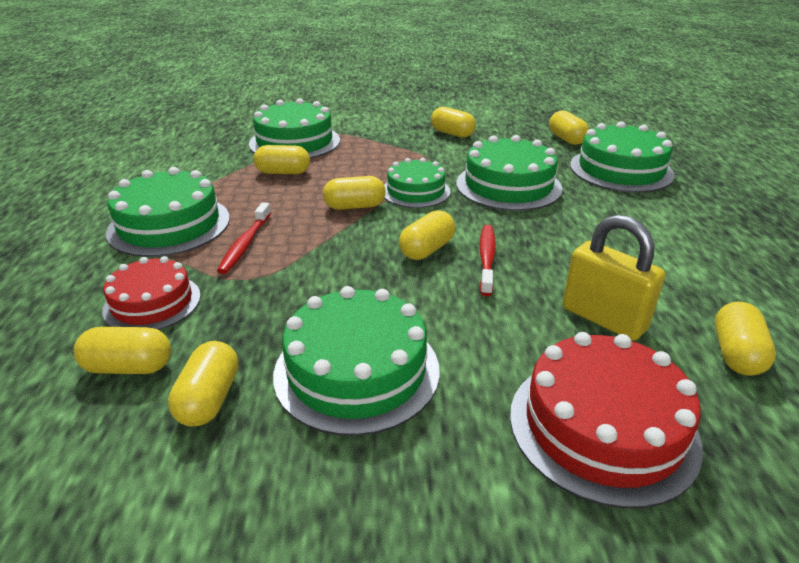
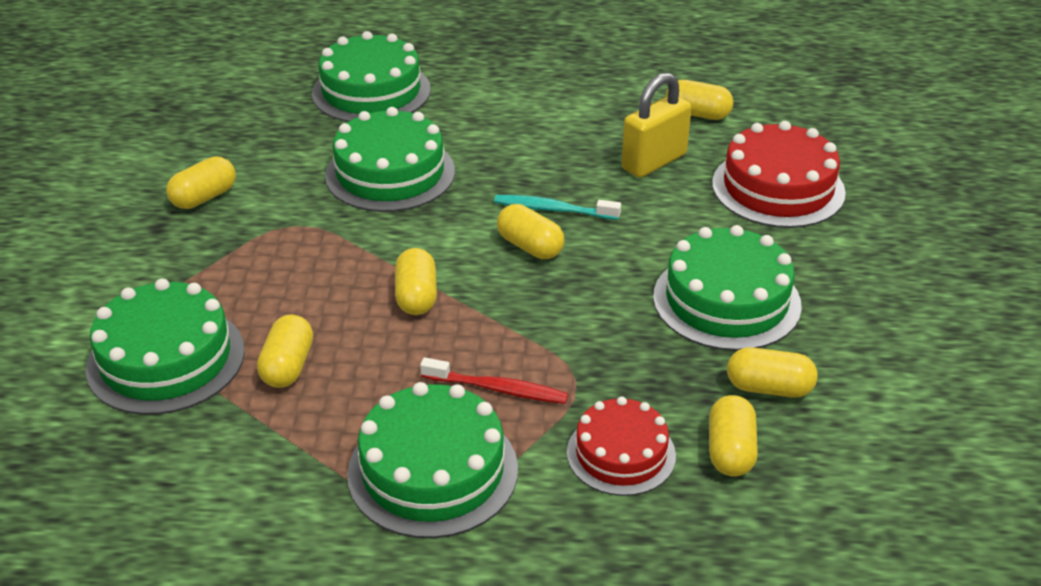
camera: 85 degrees left, 5 degrees up
green cake [384,158,451,208] -> none
red toothbrush [479,225,496,296] -> turquoise toothbrush [494,195,621,220]
yellow capsule [549,110,589,145] -> none

